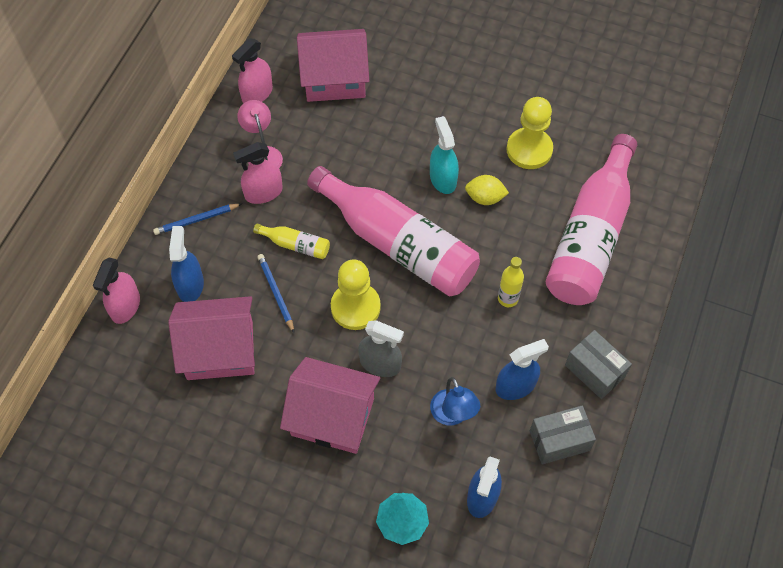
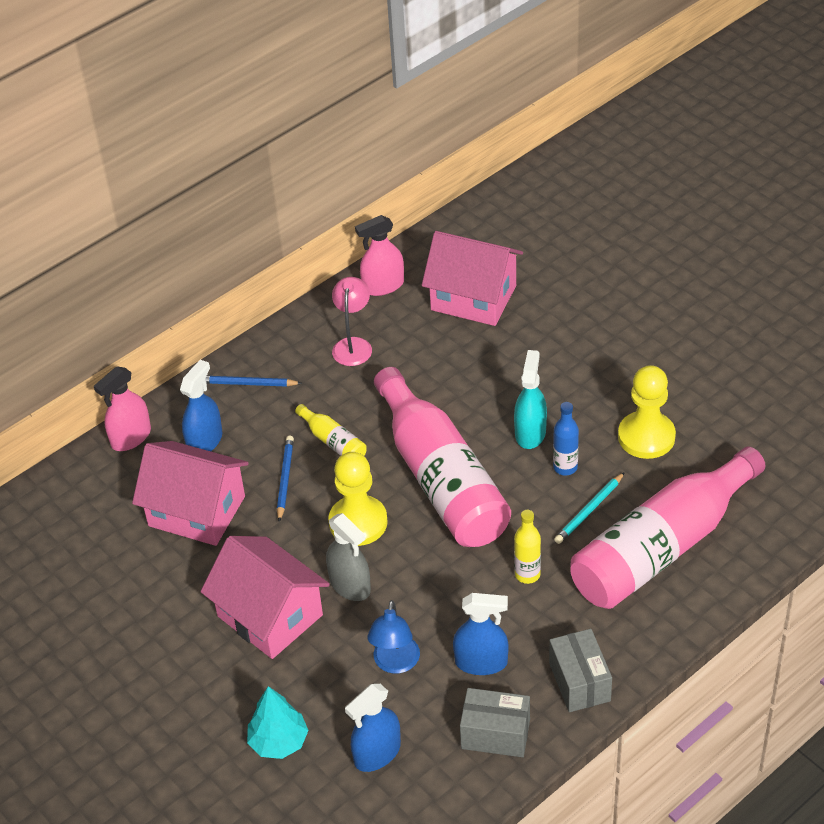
camera: 30 degrees right, 15 degrees down
pink spray bottle [233,142,283,204] -> none
yellow lemon [465,175,509,205] -> blue bottle [553,402,579,476]
none -> turquoise pencil [554,472,625,544]

